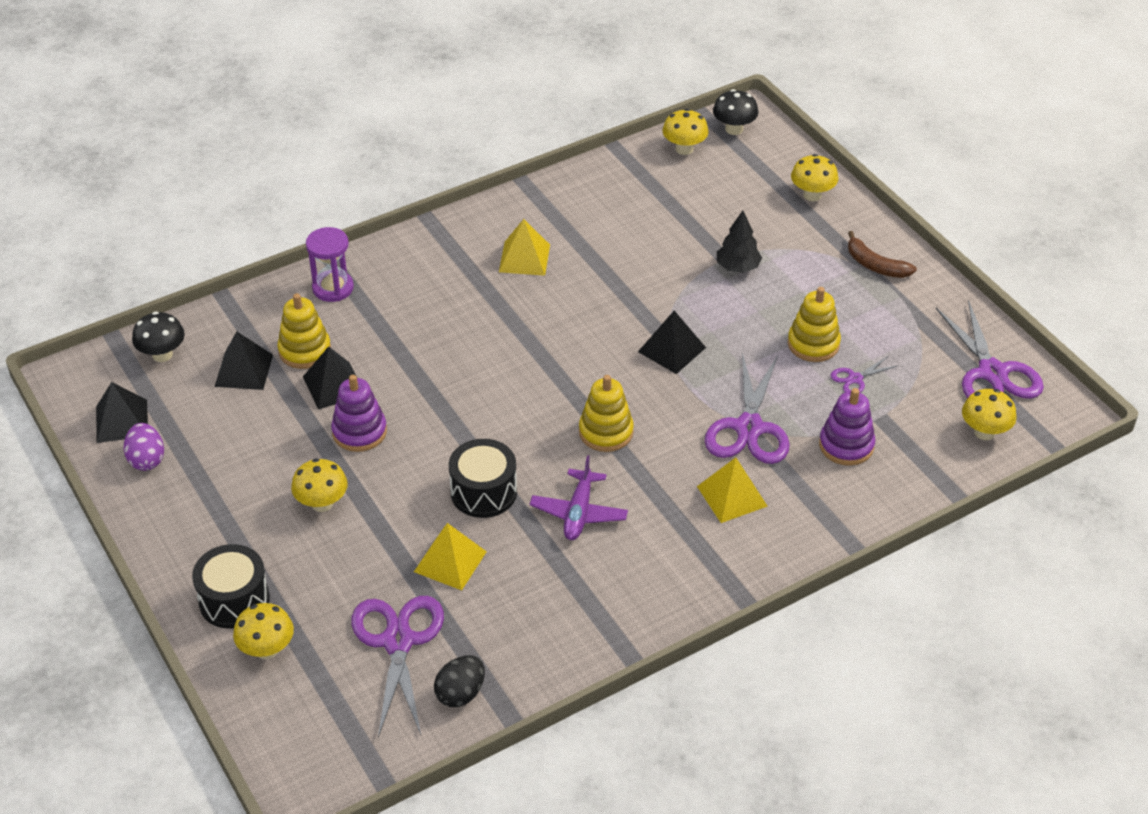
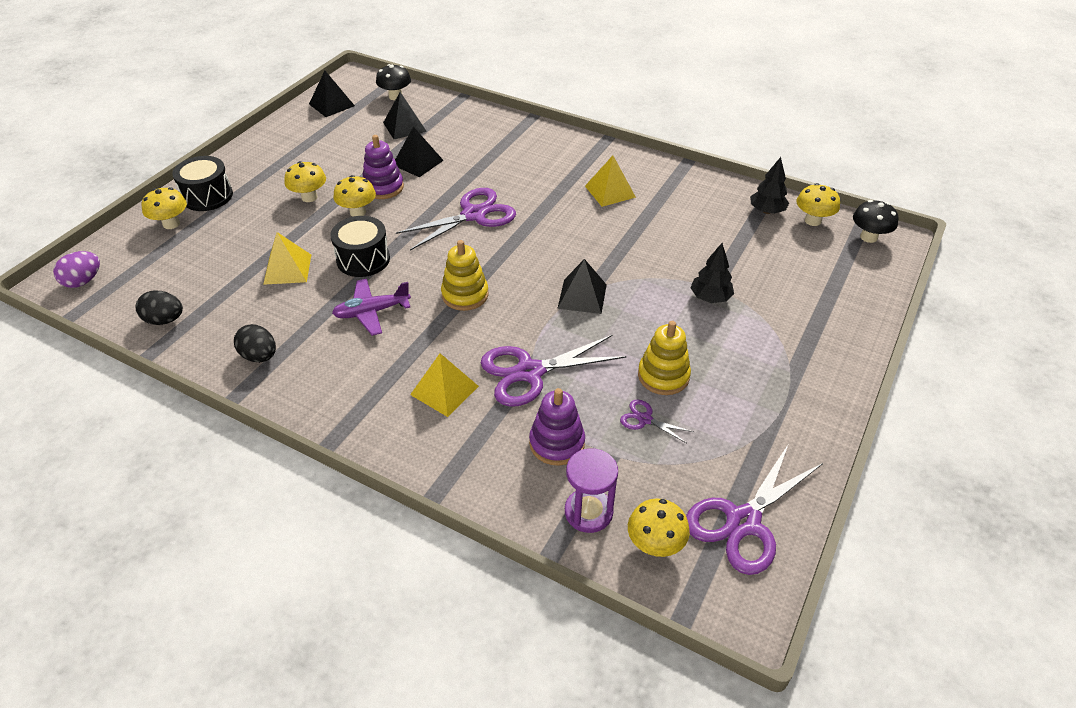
camera: 60 degrees right, 0 degrees up
purple egg [123,423,164,471] -> purple egg moved to [53,251,100,288]
yellow stacking toy [277,293,331,369] -> none
purple hourglass [306,227,354,302] -> purple hourglass moved to [565,448,618,533]
purple scissors [351,596,444,737] -> purple scissors moved to [396,188,516,251]
yellow mushroom [791,154,838,201] -> yellow mushroom moved to [334,175,376,217]
brown banana [848,231,917,278] -> none
none -> black egg [234,324,276,362]
none -> black tree [750,157,789,214]

